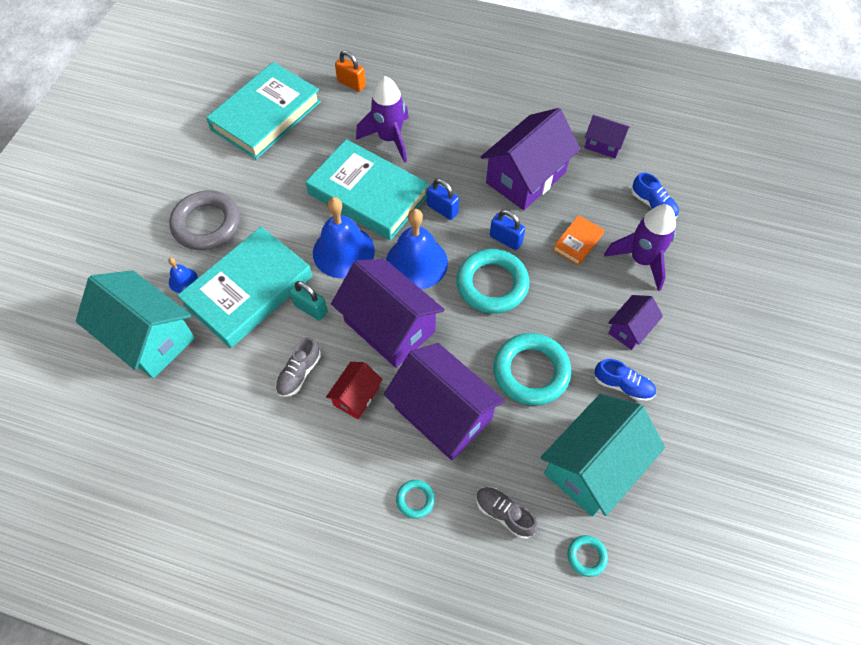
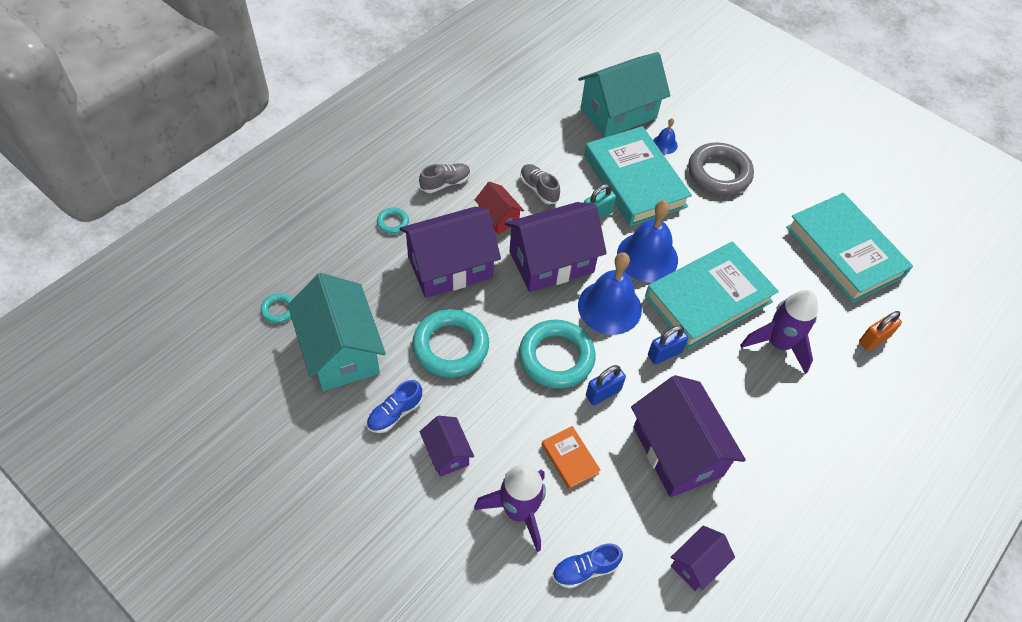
camera: 110 degrees right, 5 degrees down
grey shoe [476,487,538,539] -> grey shoe moved to [419,163,470,193]

